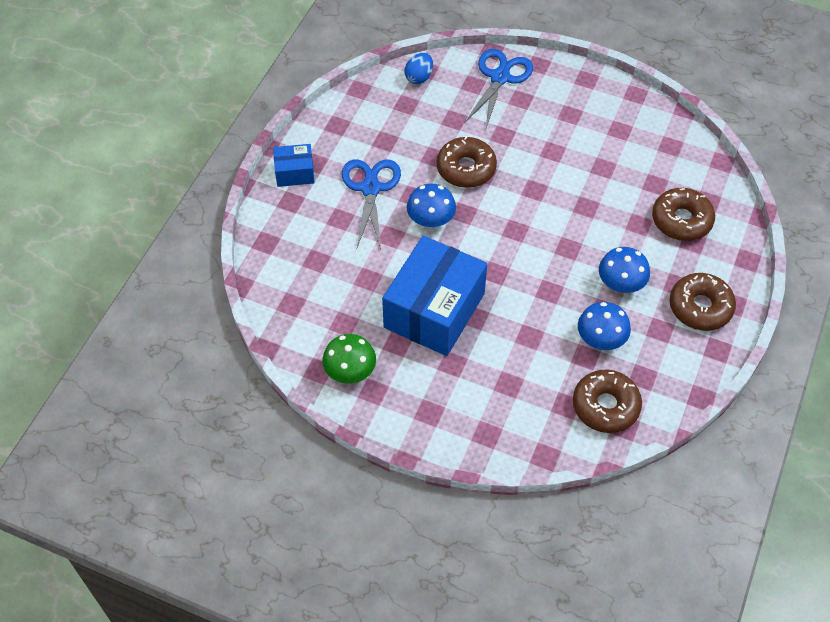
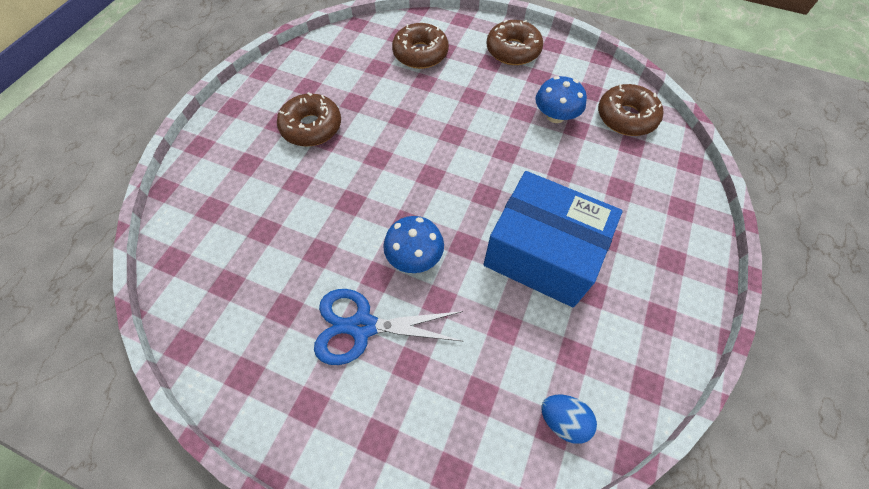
camera: 90 degrees left, 5 degrees up
blue box [273,144,315,187] -> none
green mushroom [322,334,376,384] -> none
blue egg [405,53,433,84] -> blue egg moved to [541,395,597,444]
brown donut [437,136,497,188] -> brown donut moved to [277,92,341,147]
blue scissors [464,49,533,128] -> none
blue mushroom [599,247,650,293] -> none

